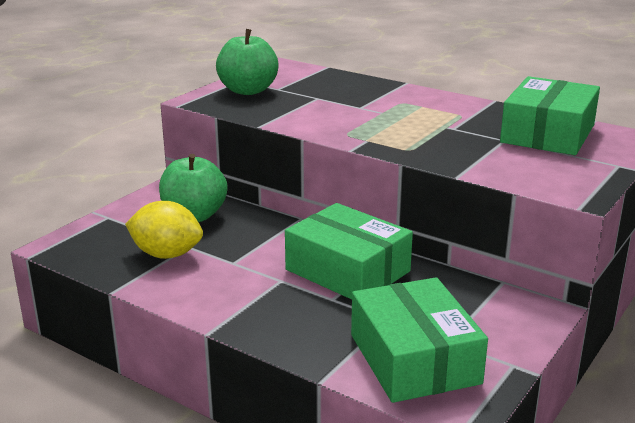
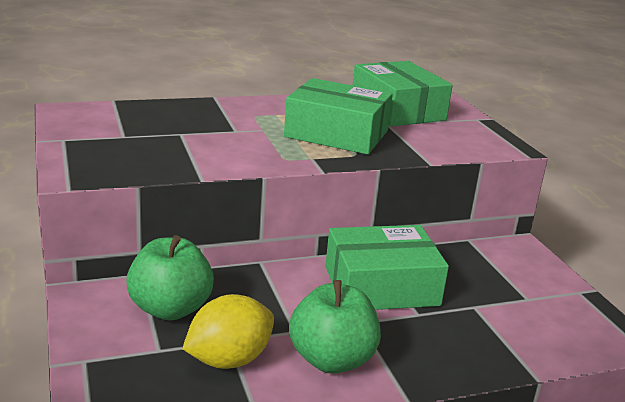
camera: 55 degrees left, 0 degrees up
green apple [216,29,279,95] -> green apple moved to [289,280,381,374]
green box [351,277,488,403] -> green box moved to [284,78,393,155]

